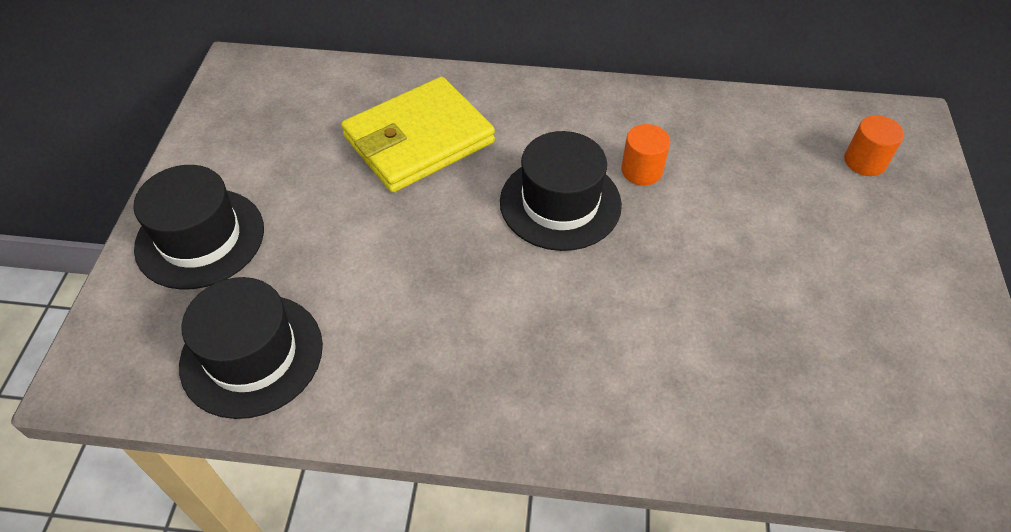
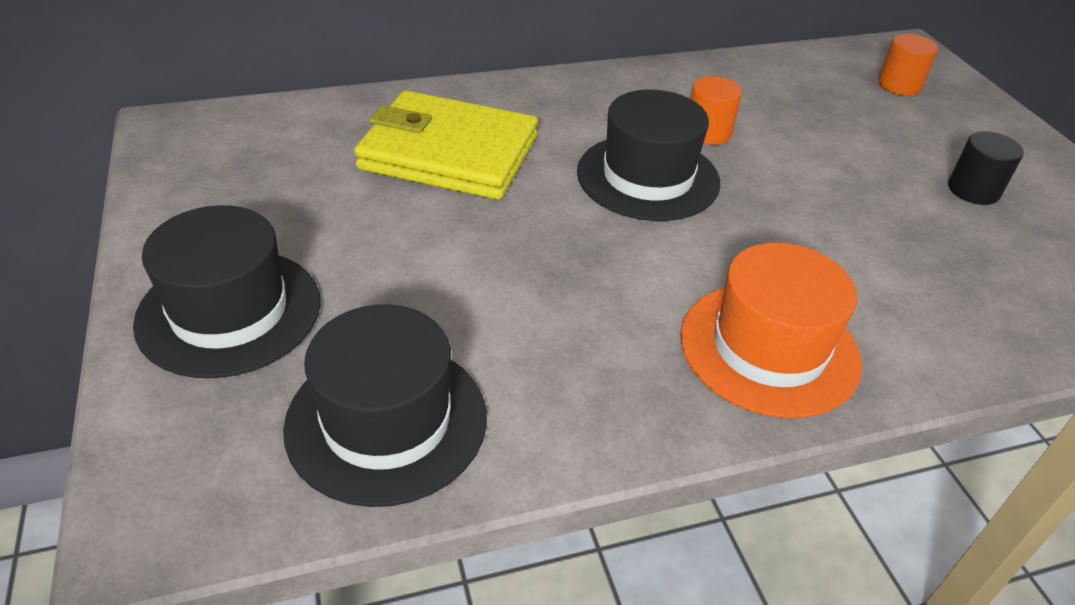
camera: 25 degrees left, 10 degrees down
yellow wallet [341,77,495,193] -> yellow wallet turned 75 degrees clockwise [354,90,538,200]
none -> orange hat [680,242,862,418]
none -> black cylinder [948,131,1024,205]

